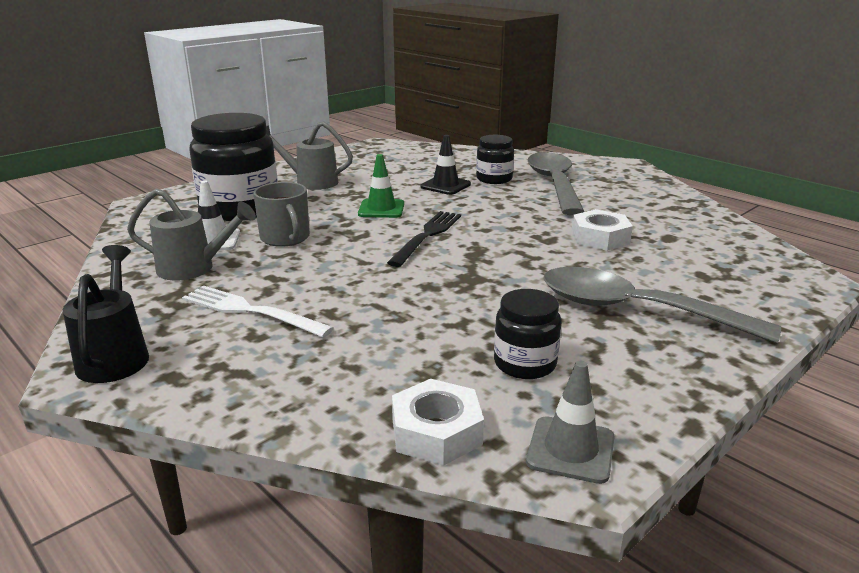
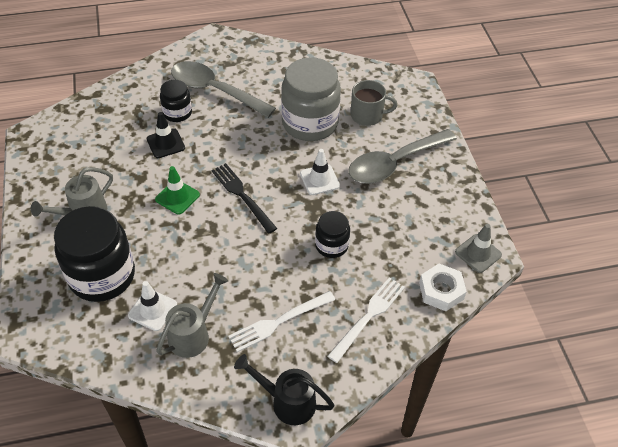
camera: 60 degrees left, 25 degrees up
grey mug [253,182,310,247] -> grey mug moved to [351,80,397,126]
black jar [494,289,561,379] -> black jar moved to [315,211,350,258]
white nut [571,209,633,251] -> grey jar [281,57,341,141]
none -> white traffic cone [300,149,340,195]
none -> white fork [328,277,405,363]

